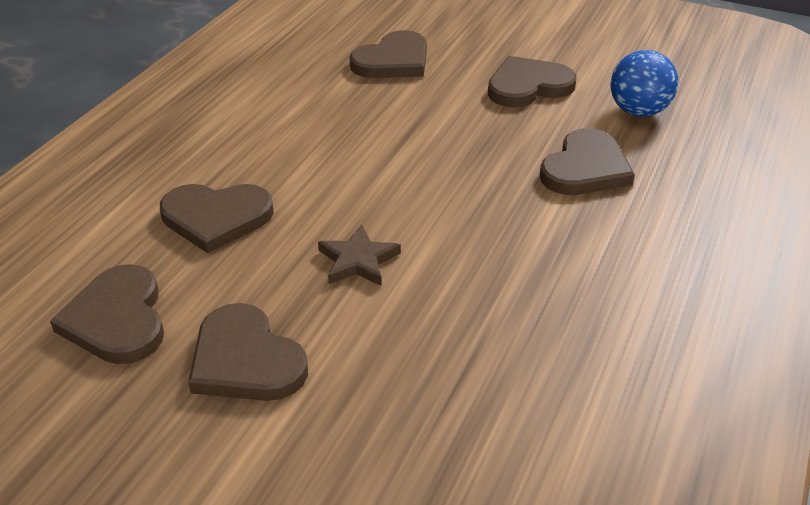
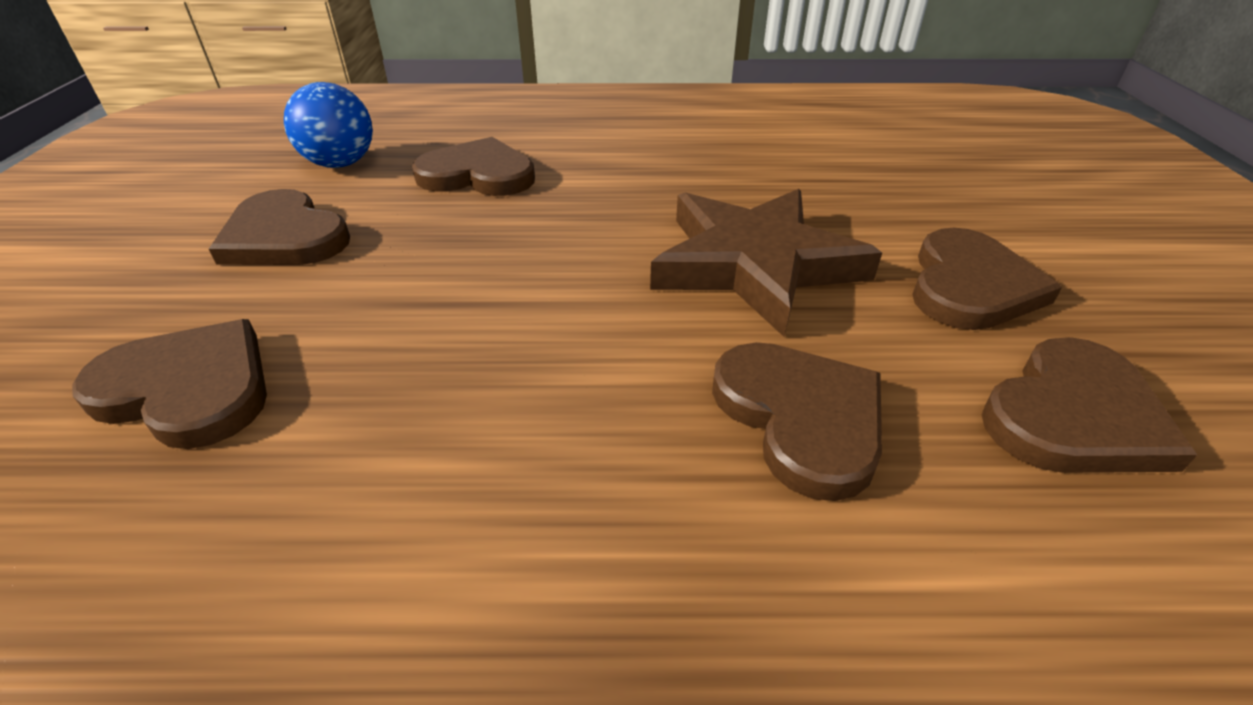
camera: 115 degrees left, 0 degrees up
brown star [318,225,401,286] -> brown star [650,189,882,337], size x2.09

